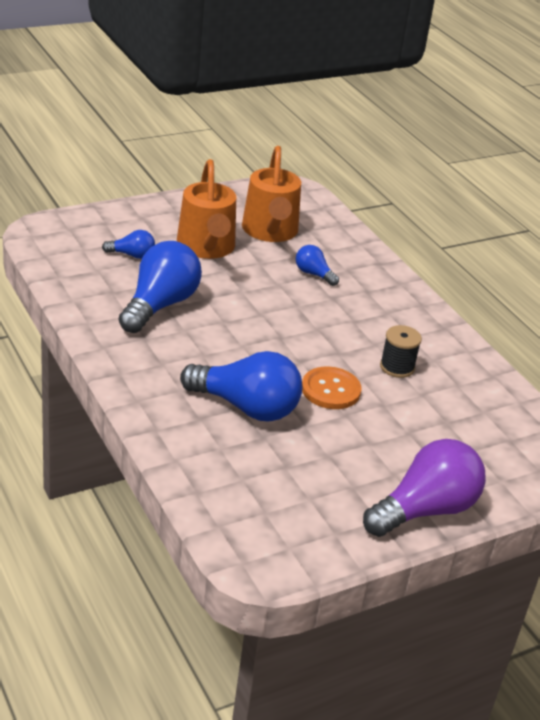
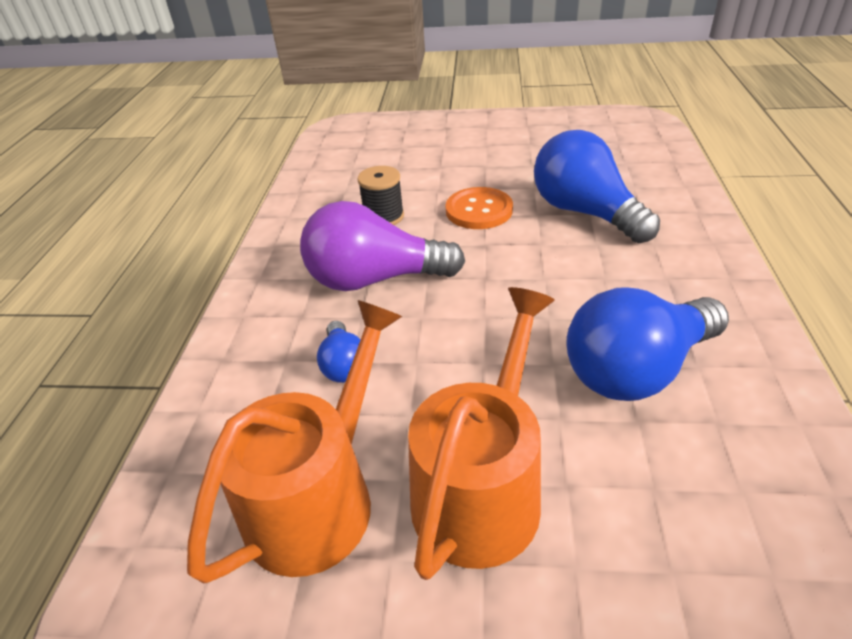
camera: 140 degrees left, 5 degrees up
blue light bulb [102,230,155,259] -> none
purple light bulb [363,439,486,537] -> purple light bulb moved to [300,201,465,291]

